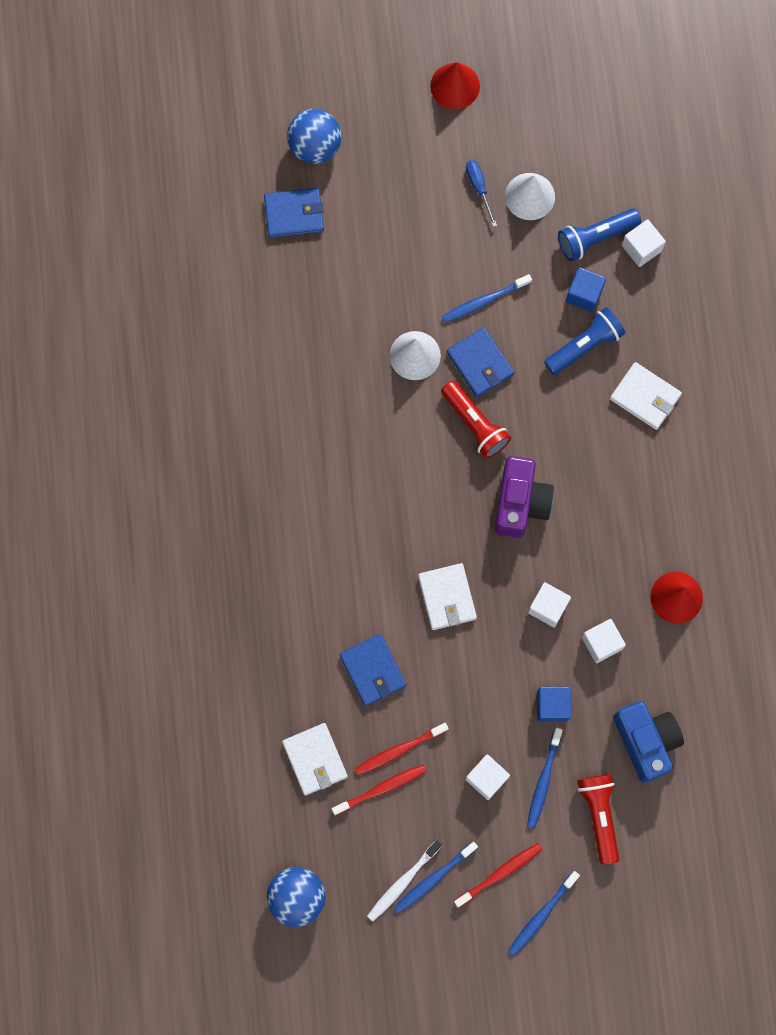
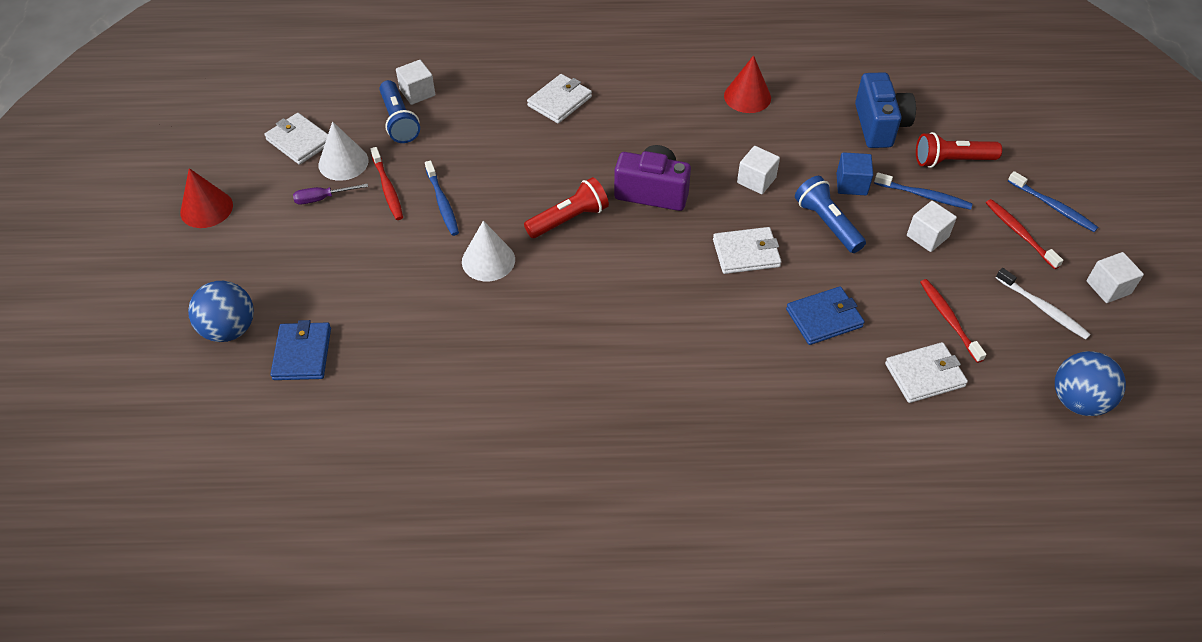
camera: 85 degrees left, 25 degrees down
red toothbrush [354,723,449,775] -> red toothbrush moved to [370,147,403,220]
blue toothbrush [394,842,478,914] -> none
blue wallet [447,327,514,397] -> none
blue screwdriver [466,160,497,227] -> purple screwdriver [293,183,368,204]
blue flashlight [544,307,625,375] -> blue flashlight moved to [795,176,866,253]
blue cube [566,267,606,312] -> none
white cube [582,619,626,663] -> white cube moved to [1086,252,1144,303]
blue camera [613,701,684,783] -> blue camera turned 105 degrees clockwise [855,72,916,148]
none -> white wallet [264,113,328,165]

